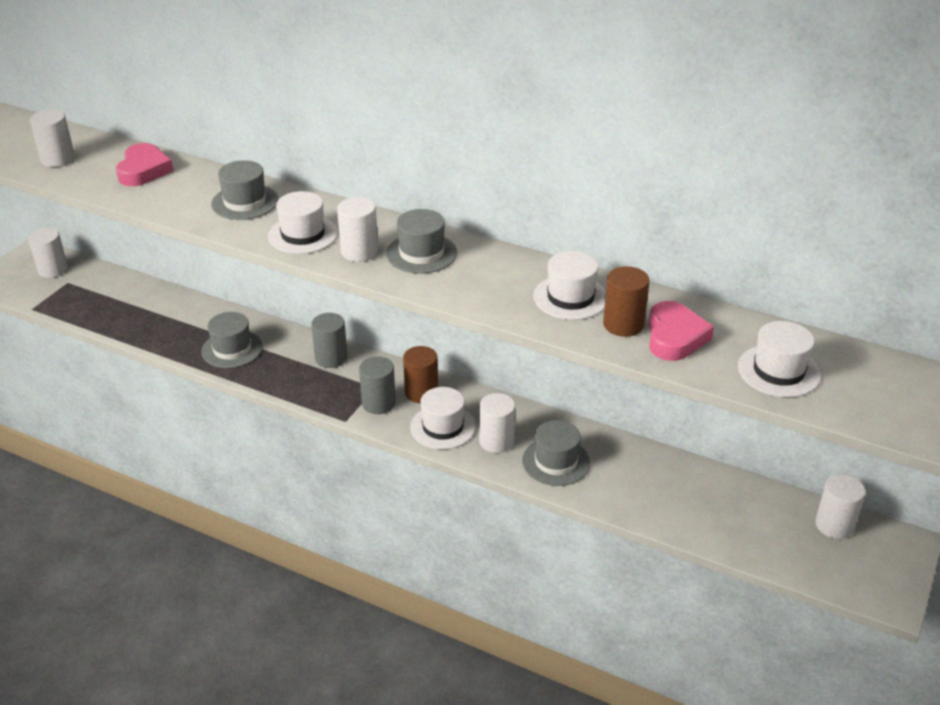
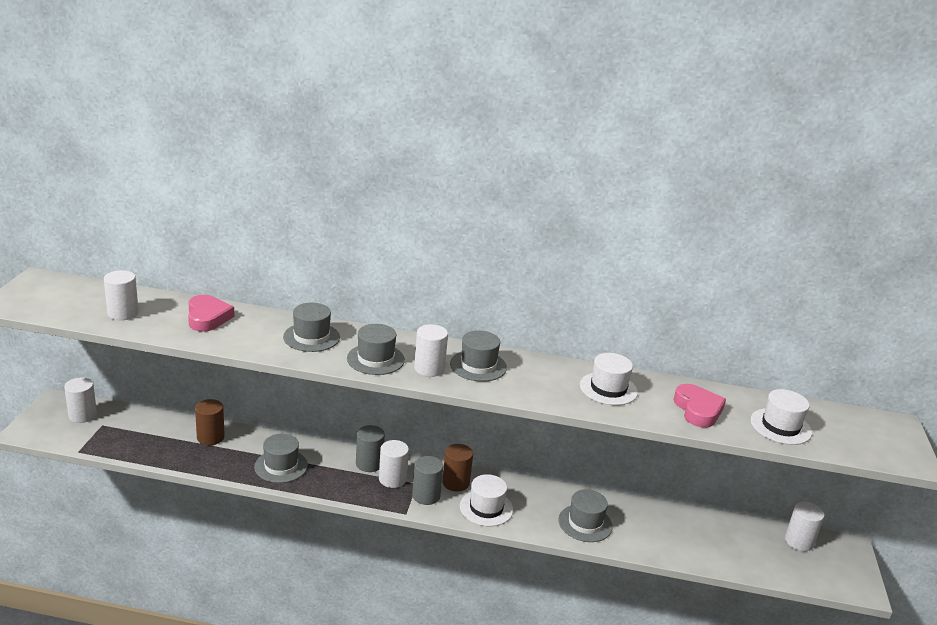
camera: 20 degrees left, 10 degrees down
white hat [268,191,338,254] -> grey hat [347,324,405,375]
white cylinder [479,393,515,453] -> white cylinder moved to [379,440,409,488]
brown cylinder [603,266,650,337] -> brown cylinder moved to [195,399,225,445]

